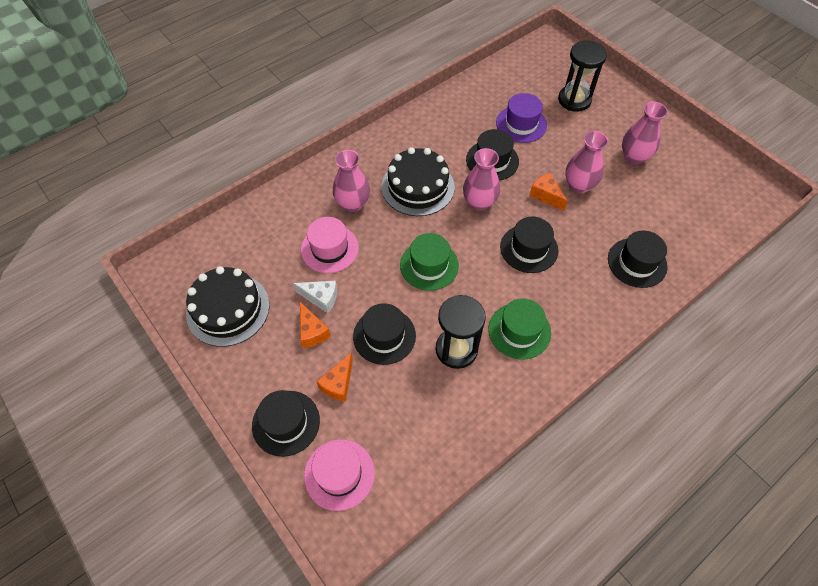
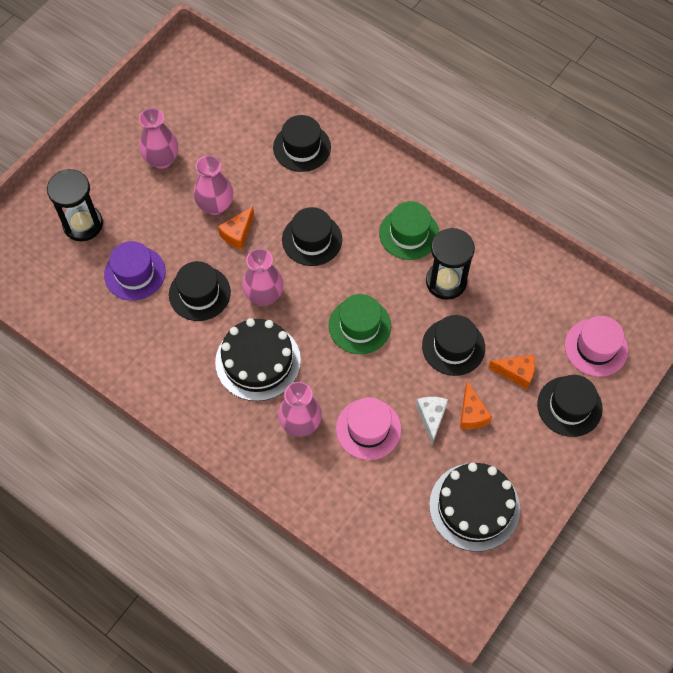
camera: 105 degrees left, 5 degrees up
orange cheese [300,302,331,348] -> orange cheese turned 120 degrees clockwise [460,381,492,429]

